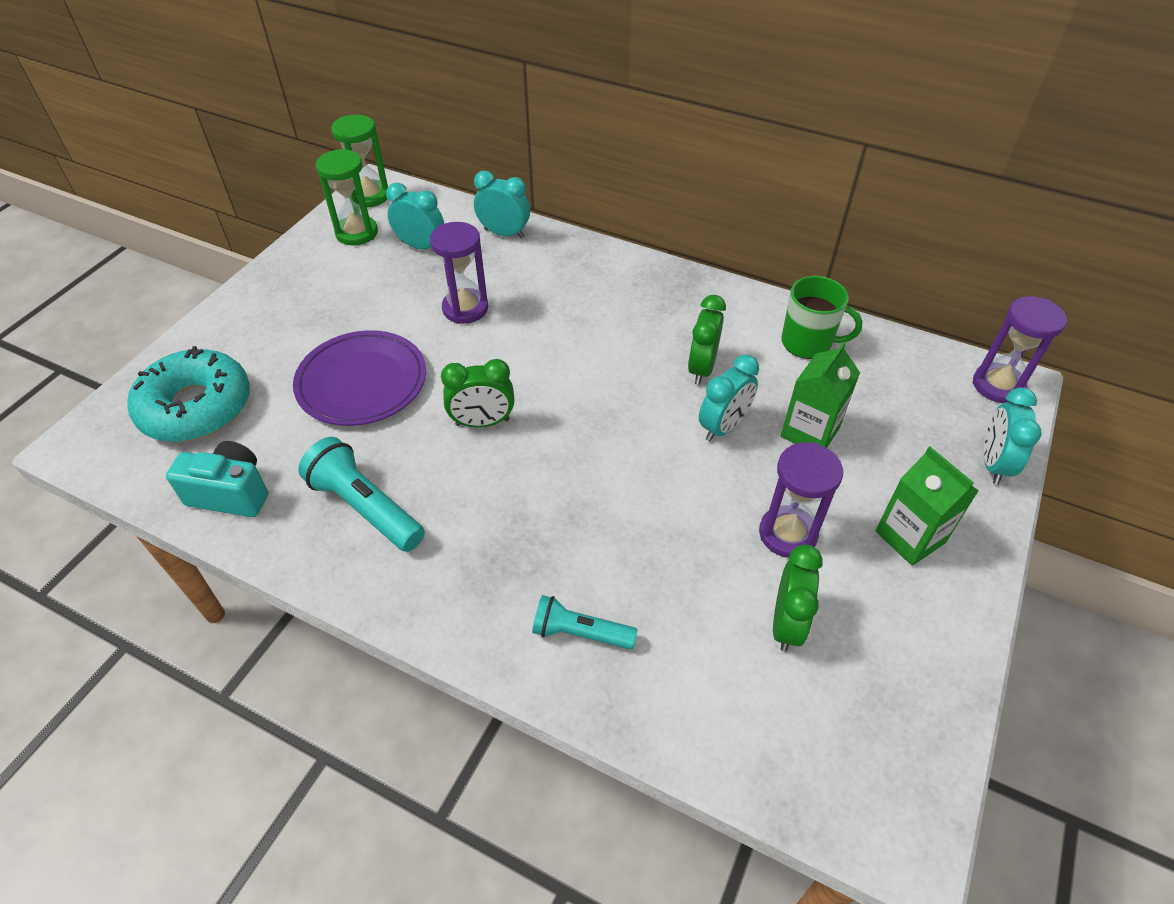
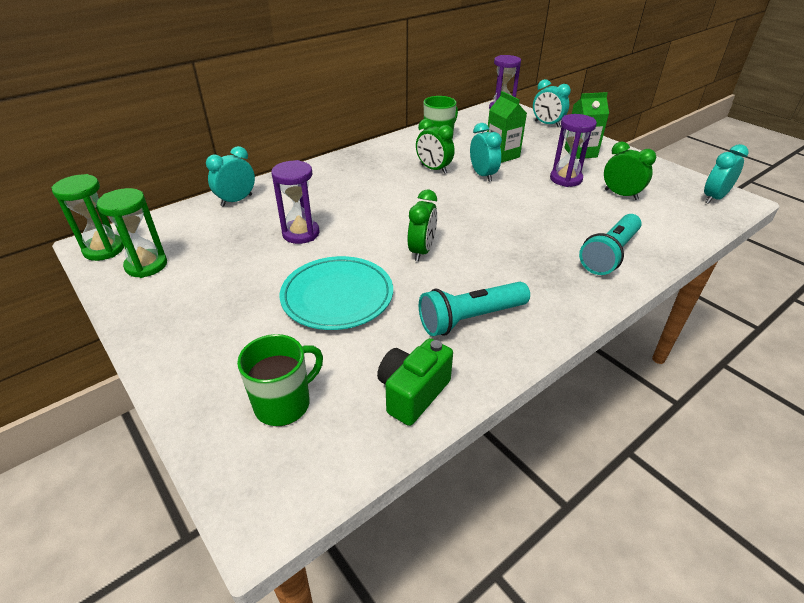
camera: 65 degrees left, 10 degrees down
turquoise donut [127,346,250,442] -> green mug [237,334,323,426]
turquoise camera [166,441,268,517] -> green camera [377,338,453,426]
purple plate [293,330,426,426] -> turquoise plate [280,256,393,330]
turquoise clock [386,183,444,249] -> turquoise clock moved to [704,144,749,204]
turquoise flashlight [532,595,637,649] -> turquoise flashlight [579,214,642,275], size x1.55

